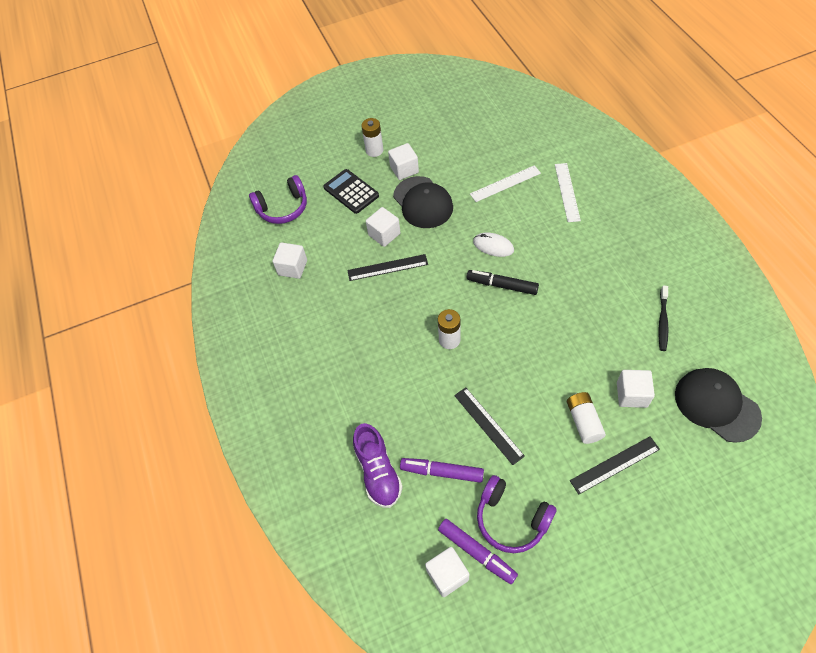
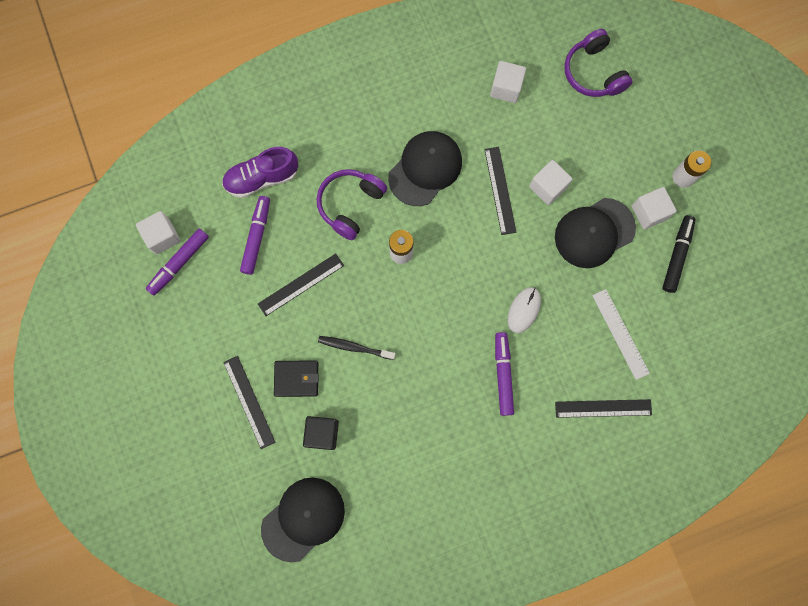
camera: 85 degrees right, 20 degrees up
black calculator [324,169,379,214] -> none
black marker [466,270,539,295] -> black marker moved to [662,215,696,293]
purple headphones [477,475,557,553] -> purple headphones moved to [317,169,387,240]
white ruler [555,163,581,222] -> black ruler [555,399,652,418]
white battery [567,392,606,444] -> black wallet [274,360,319,397]
white cube [617,370,655,408] -> black cube [303,416,339,450]
black toothbrush [658,285,669,351] -> black toothbrush moved to [318,336,396,360]
none -> black cap [388,131,462,206]
none -> purple marker [495,332,514,416]

